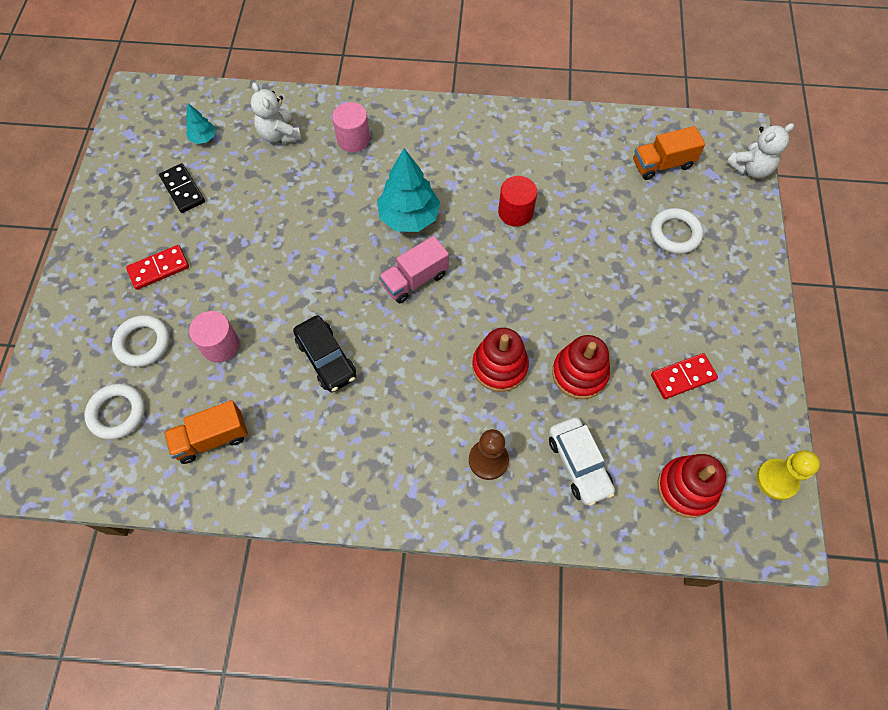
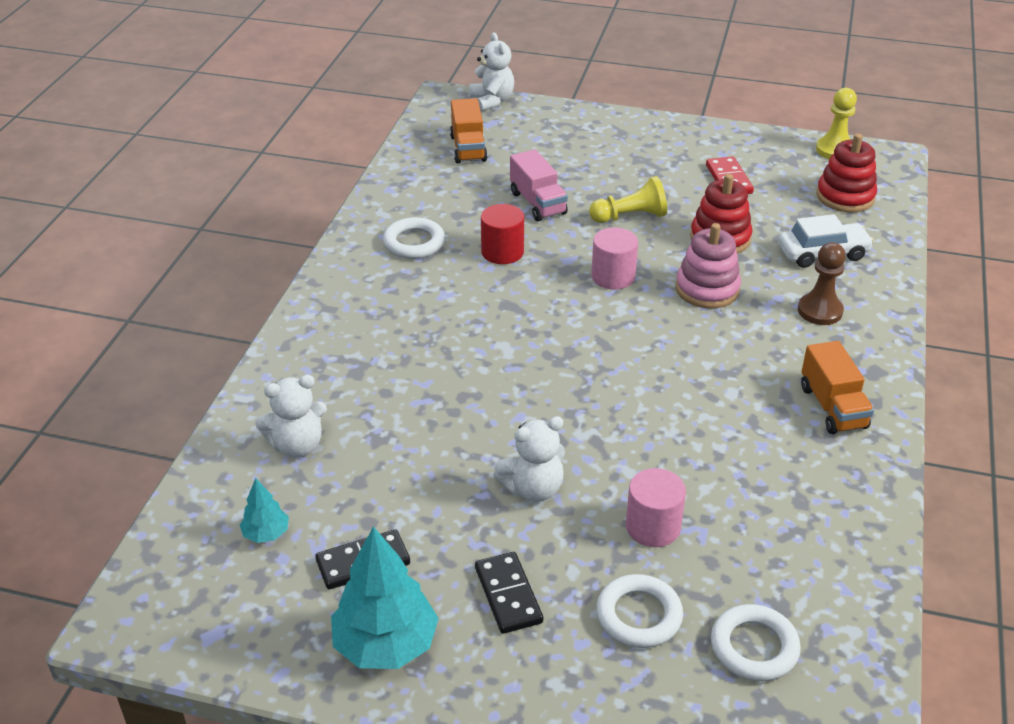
camera: 80 degrees left, 25 degrees down
red domino [126,245,189,290] -> black domino [475,552,543,634]
orange truck [164,400,248,464] -> orange truck moved to [801,341,874,434]
black car [293,316,356,392] -> none
pink cylinder [332,102,370,152] -> pink cylinder moved to [591,227,638,290]
turquoise tree [377,148,440,232] -> turquoise tree moved to [331,526,439,669]
pink truck [379,236,449,303] -> pink truck moved to [510,149,568,221]
red stacking toy [472,328,529,392] -> pink stacking toy [676,223,741,308]
white ring [650,208,703,254] -> white ring moved to [383,217,445,259]
none -> white teddy bear [494,416,565,502]
none -> yellow pawn [589,176,667,223]

